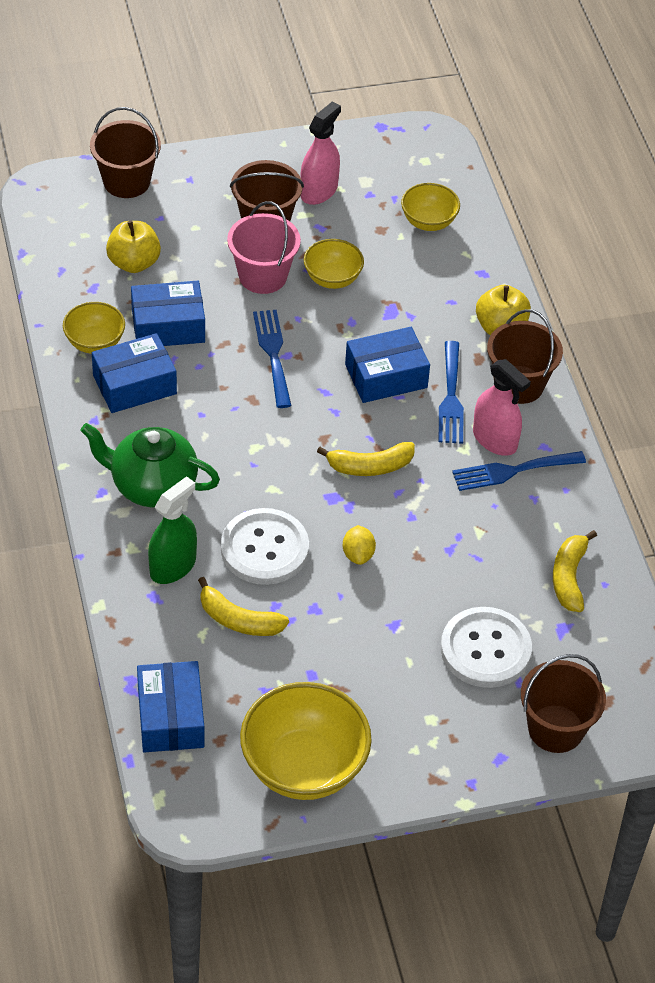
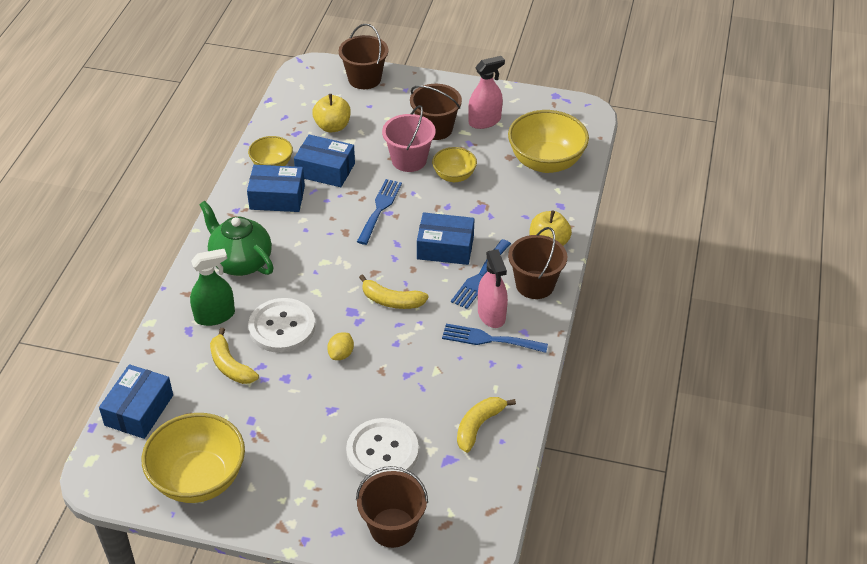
camera: 30 degrees right, 5 degrees down
yellow bowl [401,183,460,231] -> yellow bowl [508,110,589,173], size x1.81

